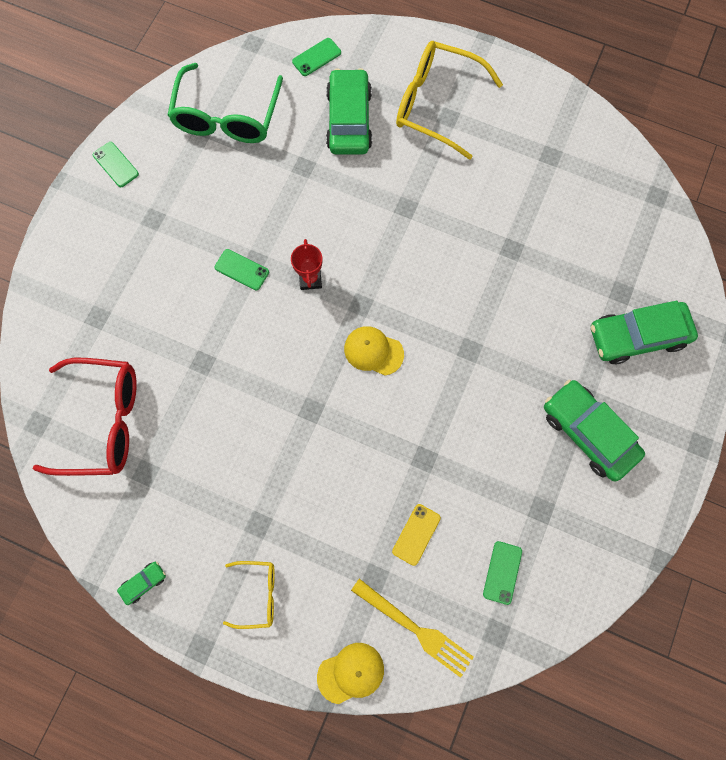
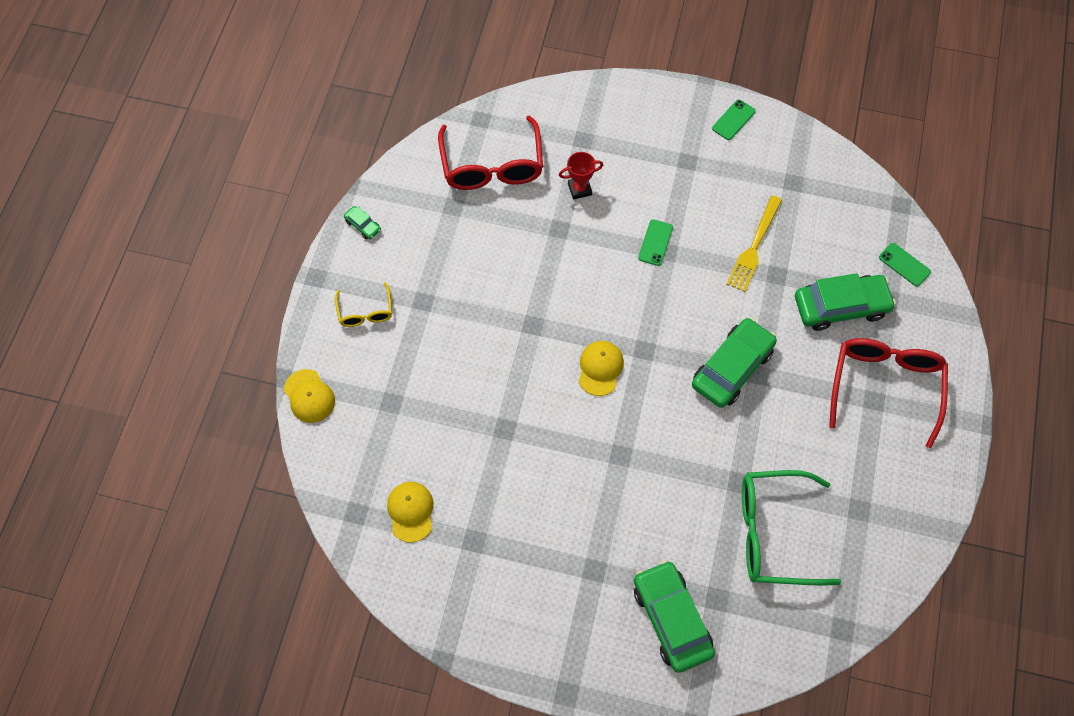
camera: 80 degrees right, 10 degrees down
green glasses [167,63,283,143] -> green glasses moved to [742,470,841,585]
red trophy [291,239,322,290] -> red trophy moved to [559,152,603,200]
yellow fork [351,579,474,678] -> yellow fork moved to [726,195,782,292]
yellow phone [392,504,441,566] -> none
yellow glasses [396,41,503,160] -> red glasses [829,338,948,448]
green phone [483,541,522,605] -> yellow cap [387,482,433,542]
green car [544,380,645,481] -> green car moved to [692,318,777,408]

